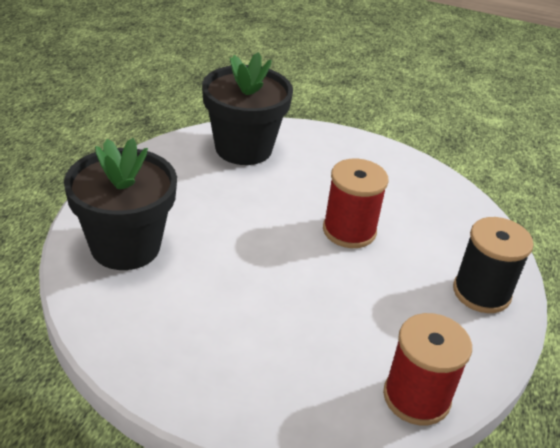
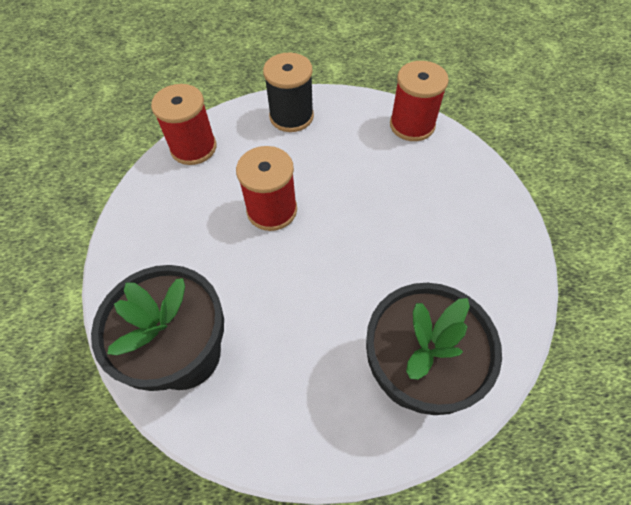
camera: 110 degrees left, 20 degrees up
none -> red spool [151,84,216,165]

